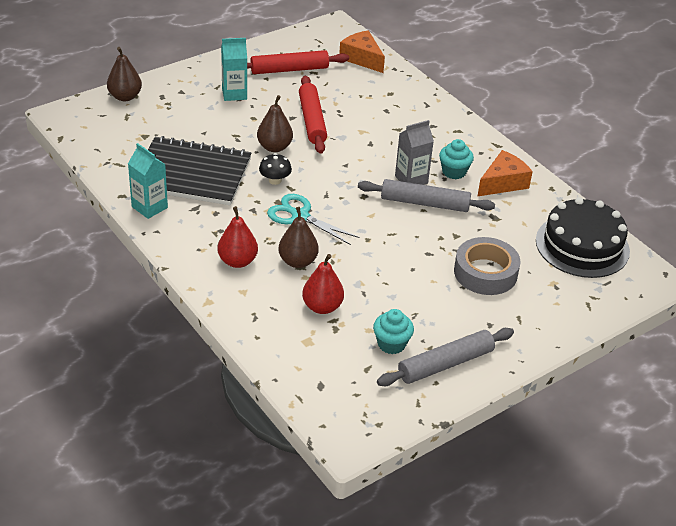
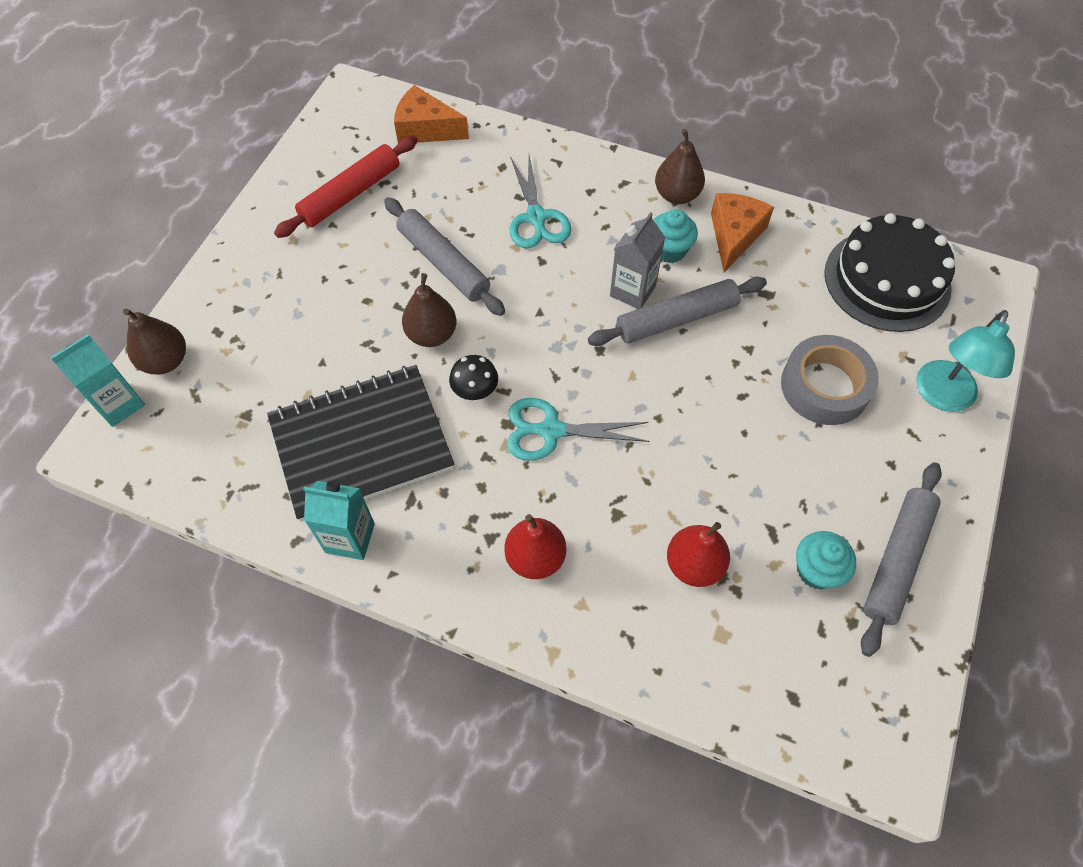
camera: 30 degrees left, 20 degrees up
turquoise carton [221,38,247,101] -> turquoise carton moved to [50,334,145,427]
brown pear [278,207,319,268] -> brown pear moved to [655,129,705,204]
red rolling pin [299,76,327,154] -> grey rolling pin [384,197,505,316]
none -> turquoise scissors [510,155,572,248]
none -> turquoise lamp [916,310,1015,412]

